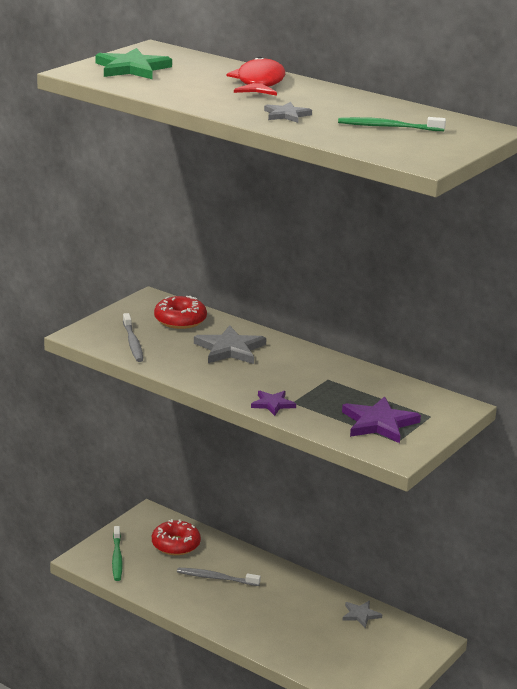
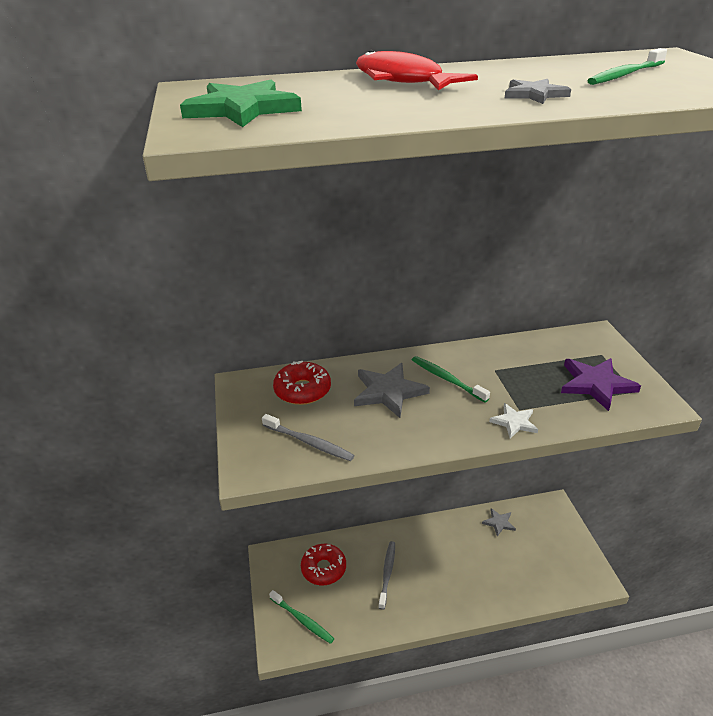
camera: 45 degrees left, 10 degrees up
grey toothbrush [177,567,261,586] -> grey toothbrush turned 135 degrees clockwise [378,541,395,610]
purple star [251,391,296,416] -> white star [489,403,538,439]
none -> green toothbrush [412,356,490,402]

